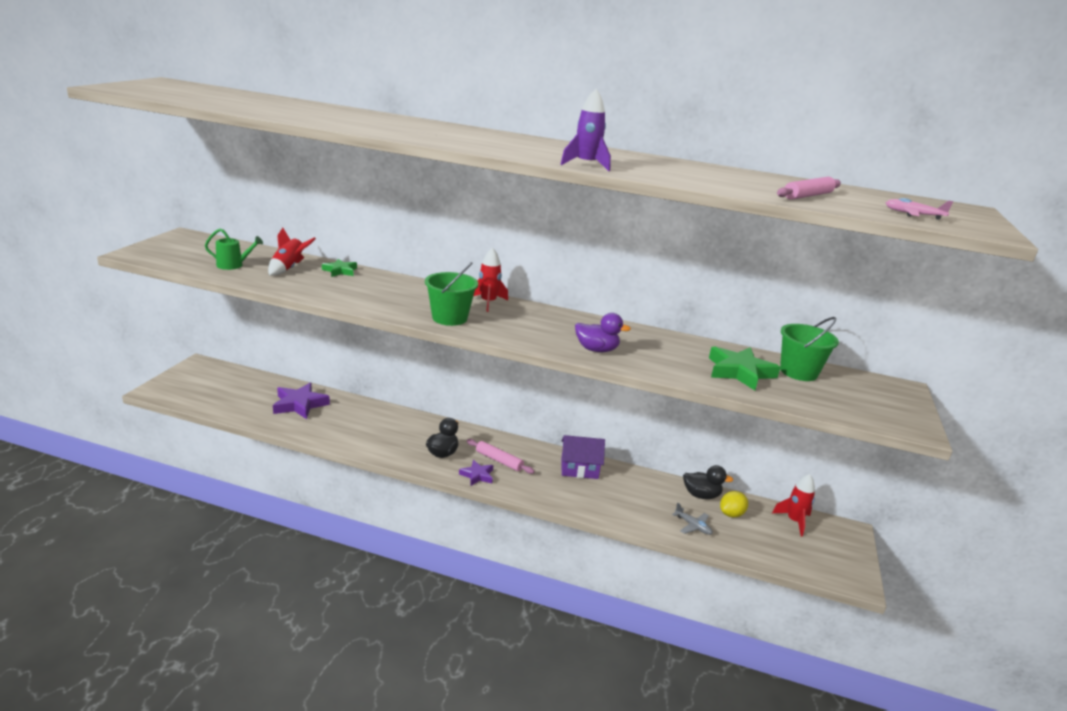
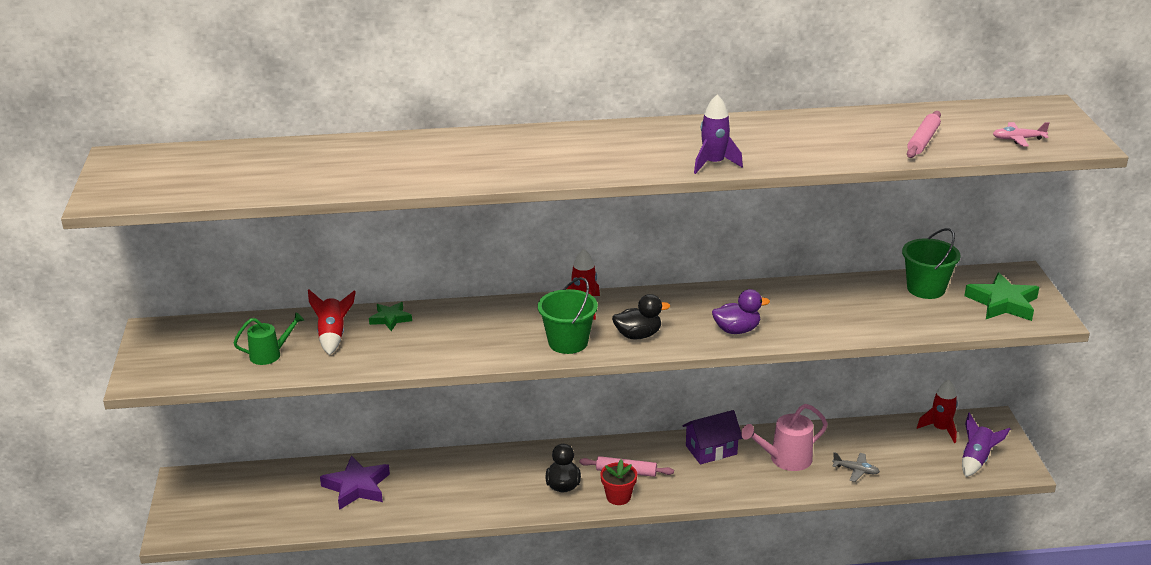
camera: 20 degrees left, 5 degrees up
purple star [459,460,493,486] -> red flower pot [600,459,637,505]
black duck [683,465,733,499] -> black duck moved to [612,294,670,339]
green star [709,346,780,390] -> green star moved to [964,273,1039,321]
yellow lemon [720,491,748,518] -> none
none -> pink watering can [741,404,828,471]
none -> purple rocket [962,412,1010,477]

